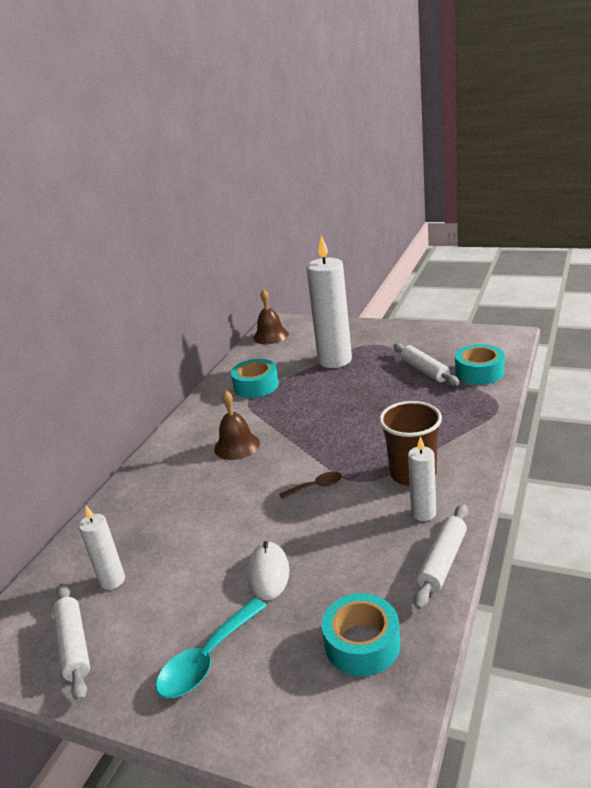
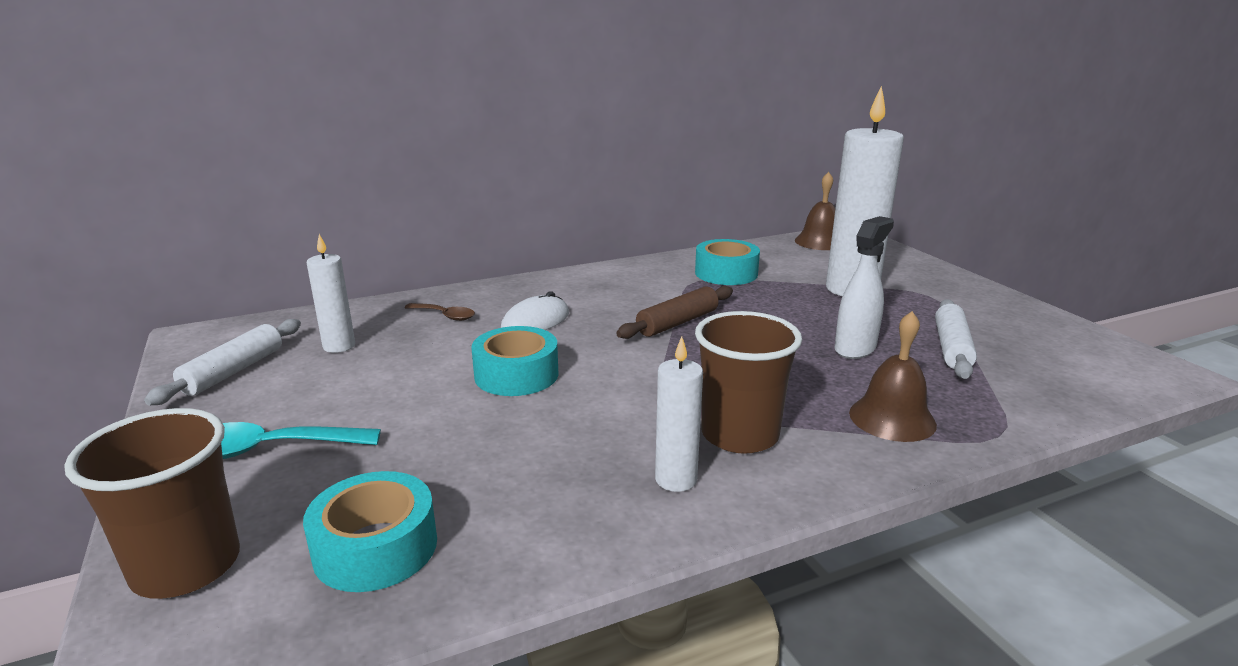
camera: 40 degrees right, 5 degrees down
brown bell [214,390,260,460] -> brown bell moved to [849,311,937,442]
white mouse [247,541,290,600] -> white mouse moved to [501,291,569,330]
brown spoon [279,472,342,499] -> brown spoon moved to [405,303,475,321]
white rolling pin [414,504,468,610] -> none
turquoise tape [455,344,505,385] -> turquoise tape moved to [471,326,559,396]
none -> brown cup [64,408,240,599]
none -> brown rolling pin [616,286,733,339]
none -> white spray bottle [834,216,894,359]

